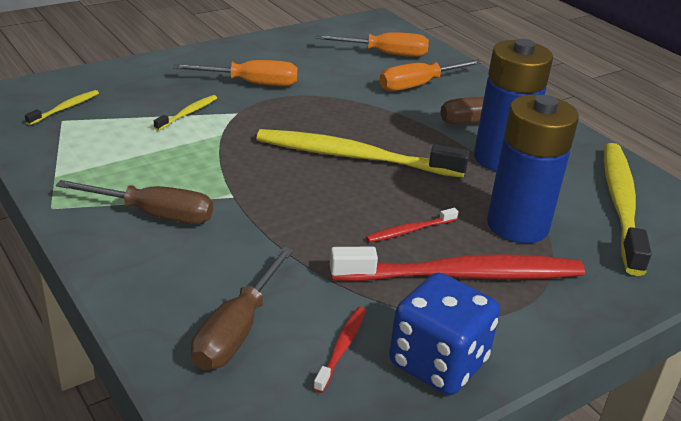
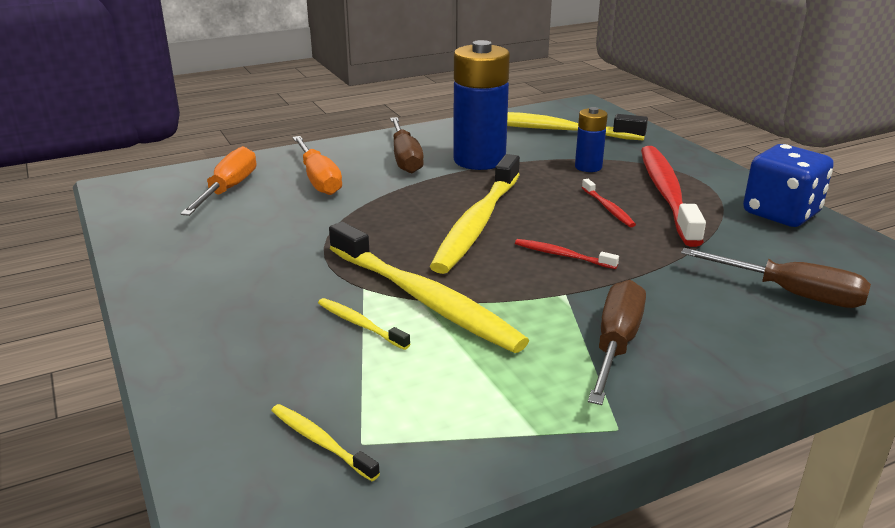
camera: 80 degrees left, 5 degrees down
orange screwdriver [173,60,298,86] -> none
red toothbrush [313,307,366,393] -> red toothbrush moved to [515,239,619,269]
blue battery [487,94,579,243] -> blue battery [575,107,608,172], size x0.51
none -> yellow toothbrush [329,222,529,353]

